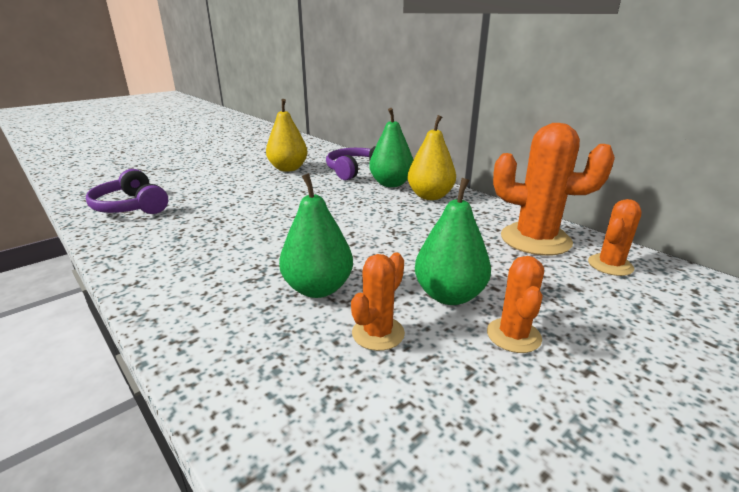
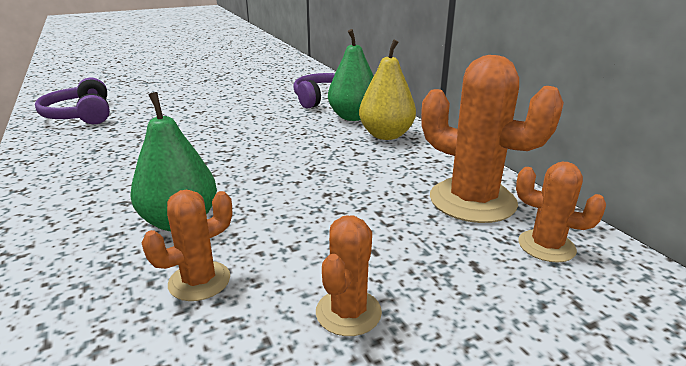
camera: 15 degrees right, 0 degrees up
yellow pear [266,99,308,172] -> none
green pear [415,178,491,305] -> none
orange cactus [588,199,642,276] -> orange cactus turned 60 degrees clockwise [516,162,606,262]

